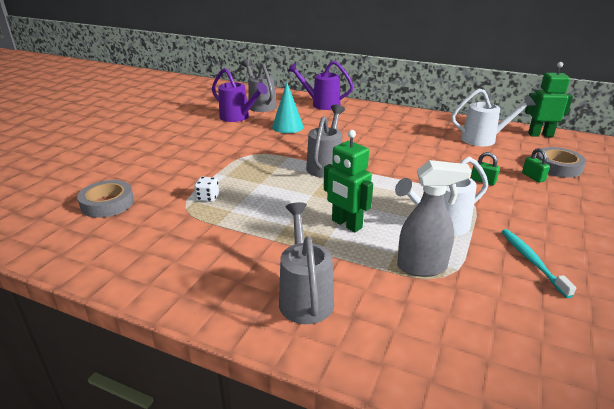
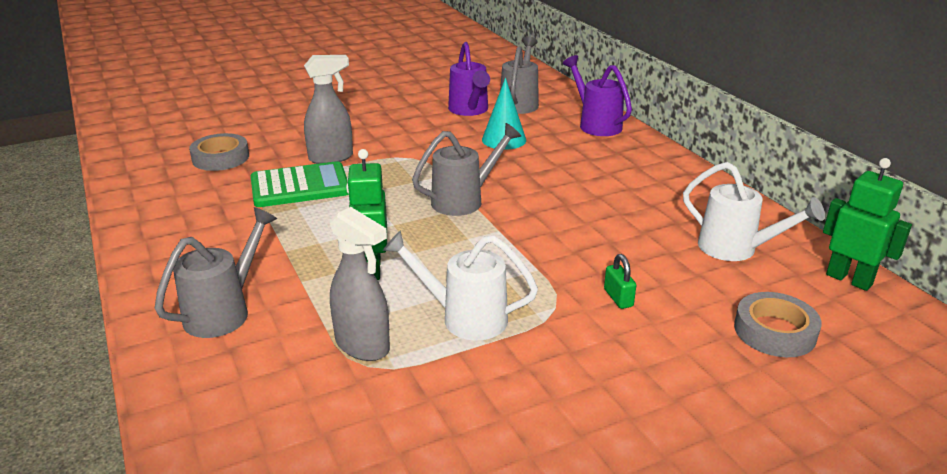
camera: 40 degrees right, 0 degrees up
white dice [194,177,219,202] -> green calculator [250,161,349,207]
turquoise toothbrush [501,229,576,298] -> none
green padlock [522,148,550,183] -> none
none -> grey spray bottle [304,55,353,164]

